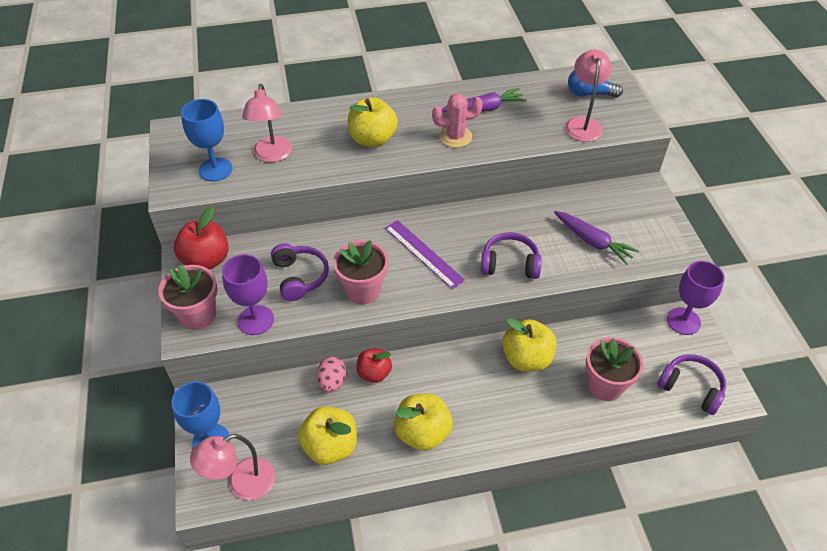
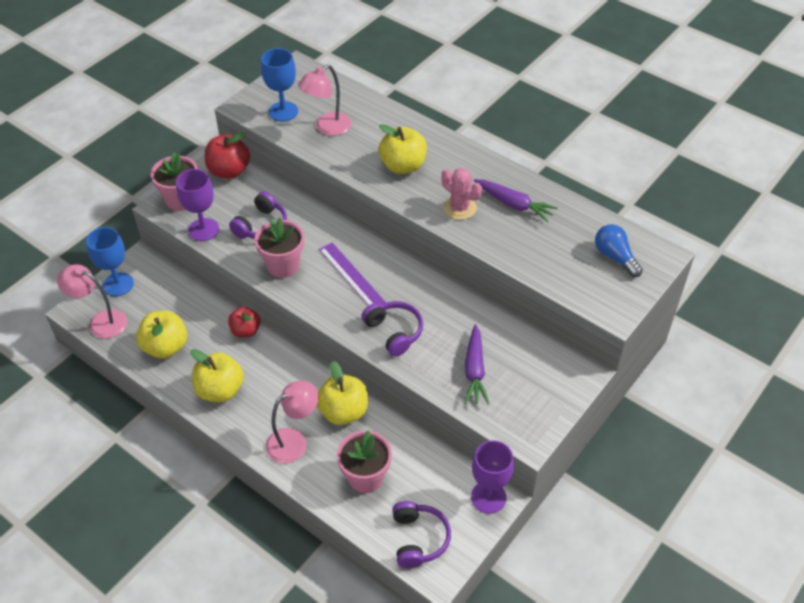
camera: 50 degrees right, 0 degrees up
pink egg [317,357,346,393] -> none
purple ruler [385,220,465,289] -> purple ruler turned 45 degrees counterclockwise [319,243,386,306]
pink lamp [565,49,612,142] -> pink lamp moved to [266,381,318,463]

